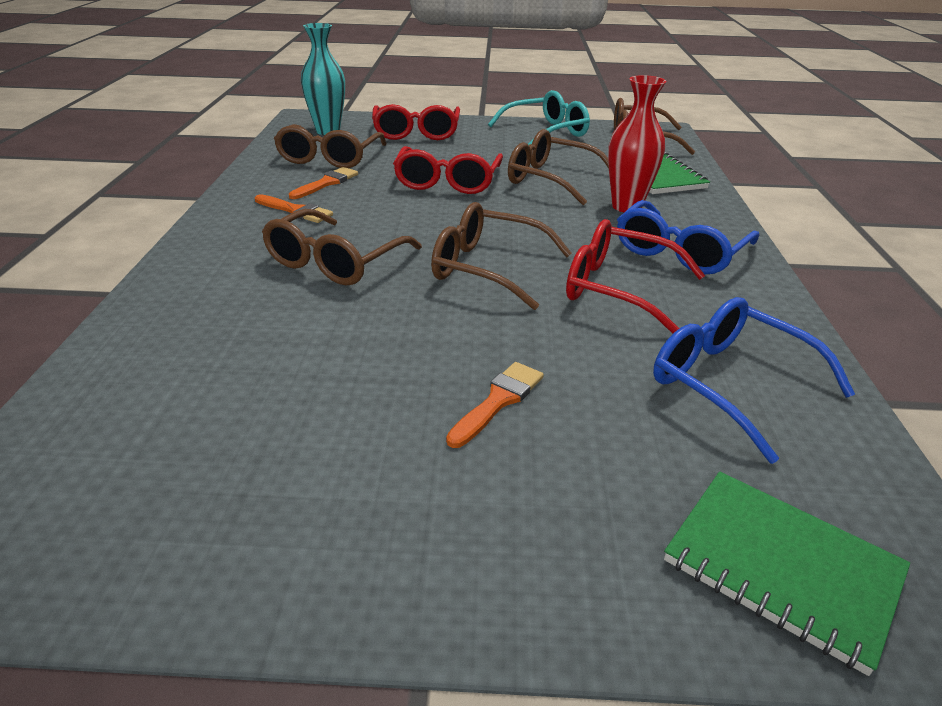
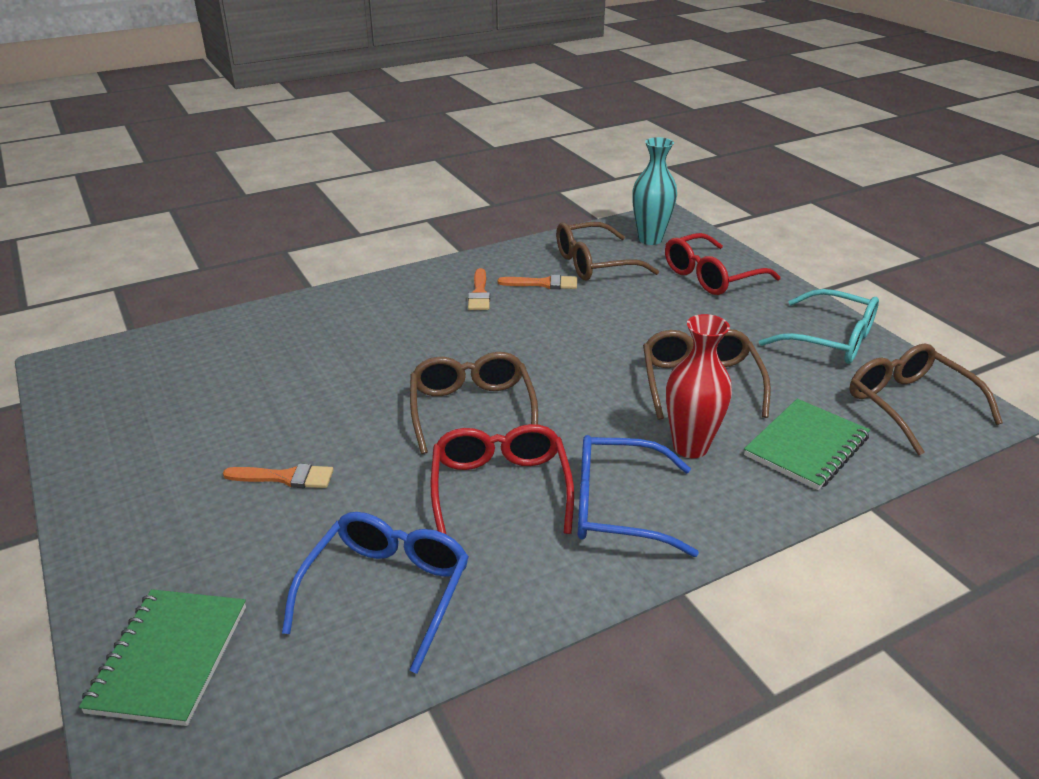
camera: 60 degrees right, 0 degrees up
brown glasses [262,209,422,286] -> none
red glasses [393,146,503,194] -> none

